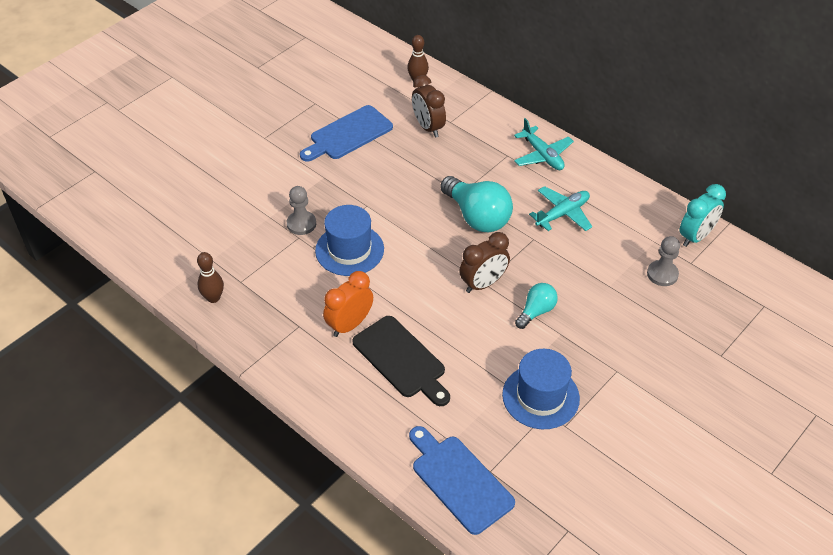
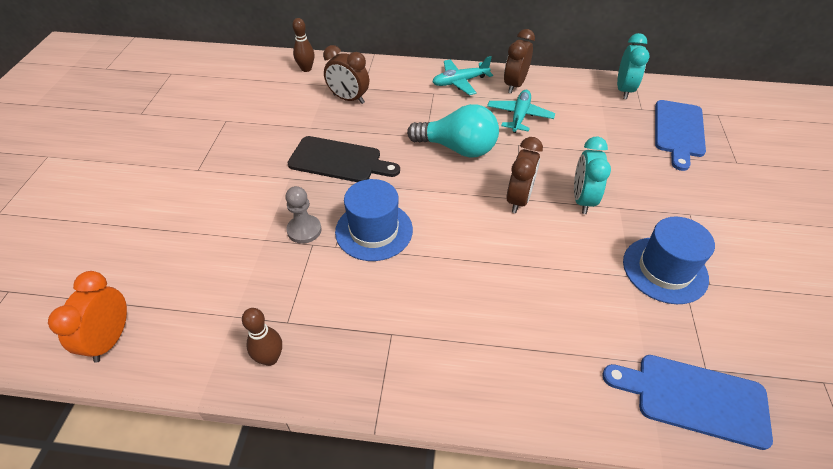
camera: 35 degrees left, 0 degrees up
blue cutting board [300,105,393,162] -> blue cutting board moved to [655,100,706,171]
orange clock [323,271,373,337] -> orange clock moved to [48,271,127,363]
black cutting board [352,316,450,406] -> black cutting board moved to [287,136,400,182]
turquoise plane [514,118,574,170] -> turquoise plane turned 135 degrees clockwise [432,56,493,95]
turquoise light bulb [515,283,558,329] -> turquoise clock [574,137,611,214]
grey pawn [647,236,680,286] -> none
none -> brown clock [504,29,535,93]

